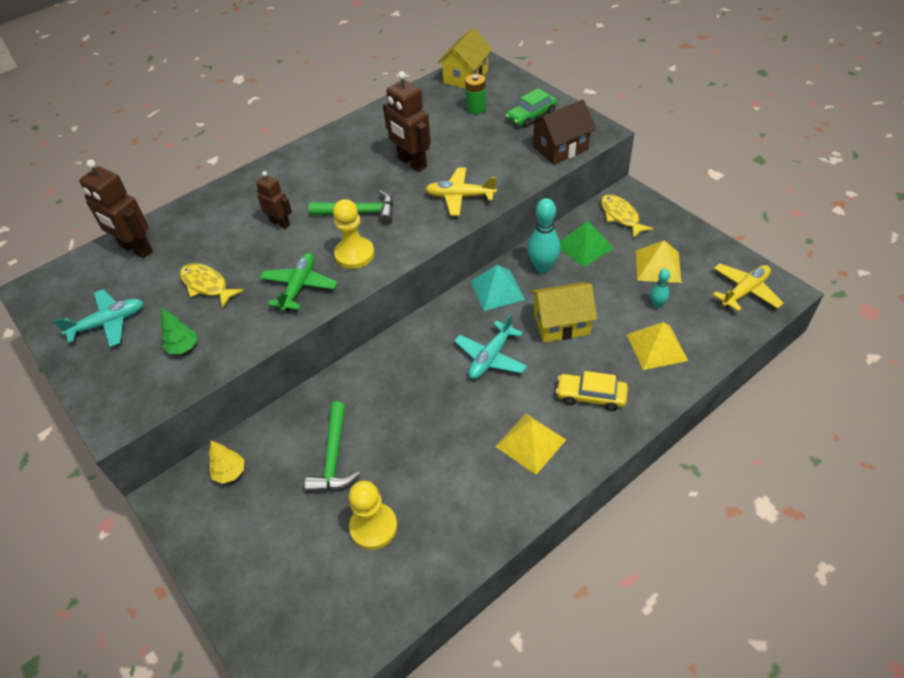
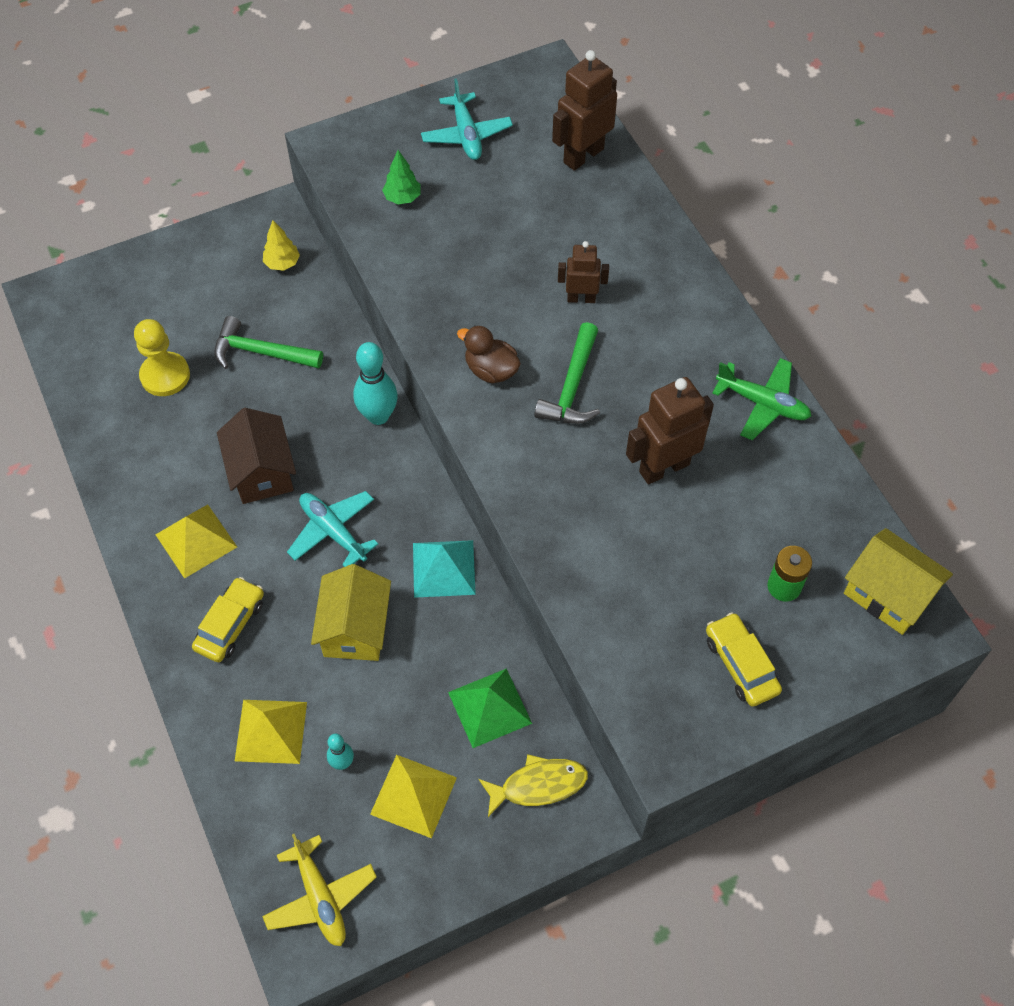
camera: 100 degrees right, 10 degrees up
yellow fish [180,263,244,308] -> none
brown robot [256,171,292,229] -> brown robot turned 135 degrees counterclockwise [558,241,609,303]
green plane [260,253,337,311] -> green plane moved to [712,358,811,440]
yellow pawn [333,199,374,269] -> brown duck [457,325,521,383]
yellow plane [425,167,497,216] -> none
green car [506,88,557,128] -> yellow car [706,612,782,707]
turquoise bowling pin [528,198,560,273] -> turquoise bowling pin moved to [353,342,398,425]
brown house [529,99,596,165] -> brown house moved to [217,408,296,504]

